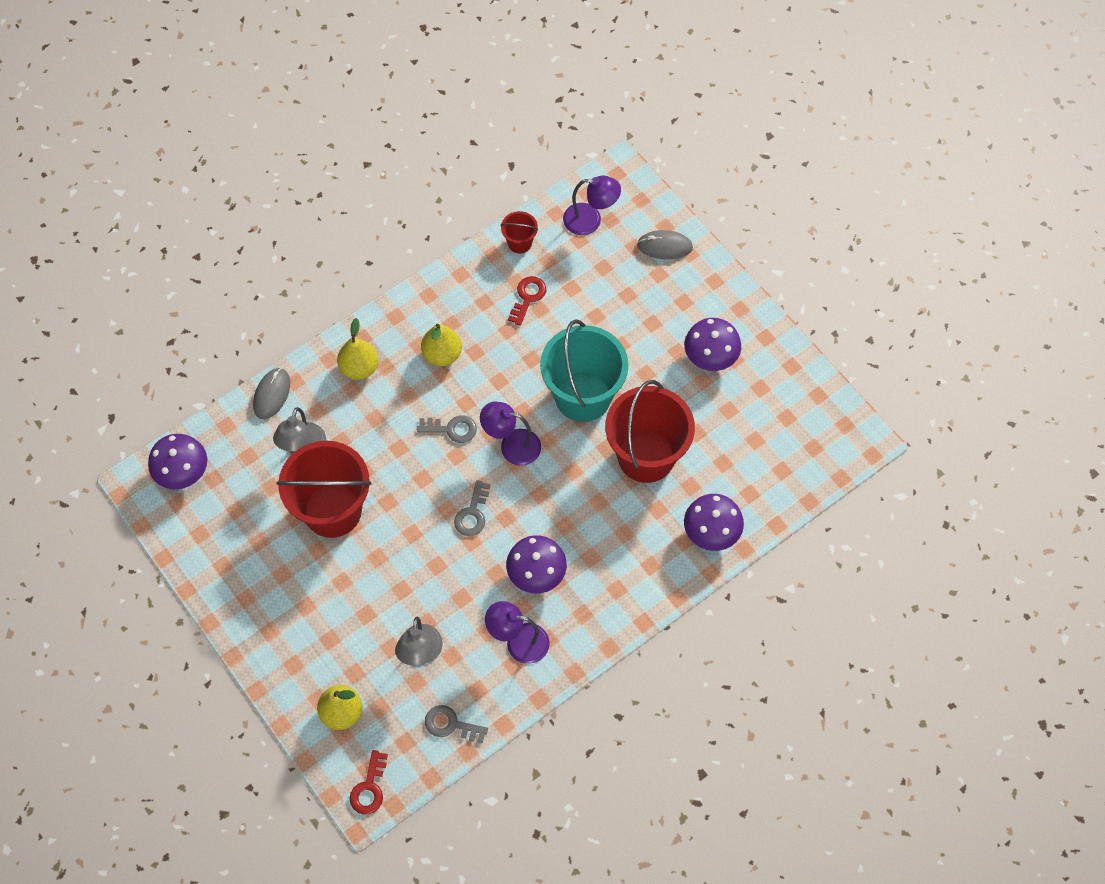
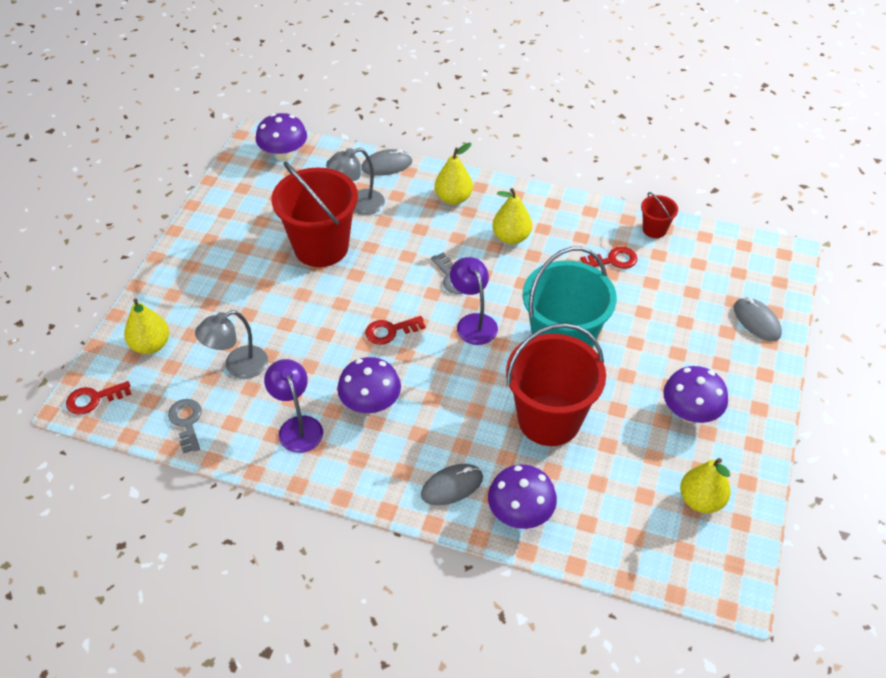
camera: 55 degrees right, 15 degrees down
grey key [454,480,491,536] -> red key [365,316,426,345]
purple lamp [563,176,621,235] -> none
none -> grey mouse [421,464,483,505]
none -> yellow pear [680,458,731,513]

